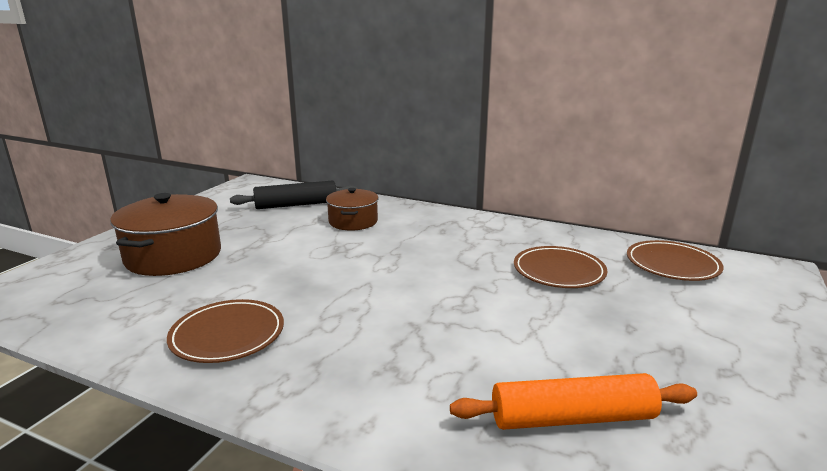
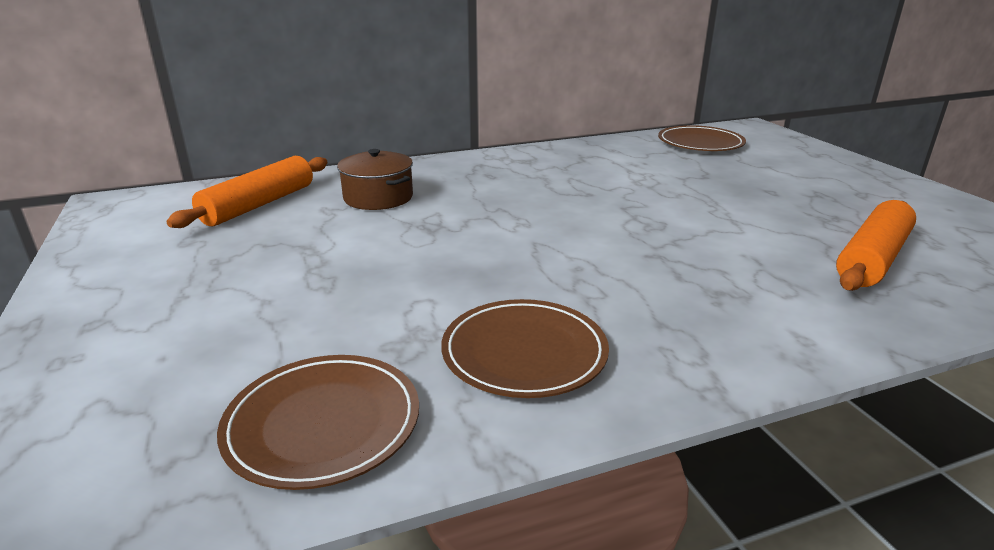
camera: 45 degrees left, 5 degrees up
brown pot [110,193,221,276] -> none
black rolling pin [230,181,358,209] -> orange rolling pin [166,156,328,228]
brown plate [514,246,608,288] -> brown plate moved to [217,355,419,490]

